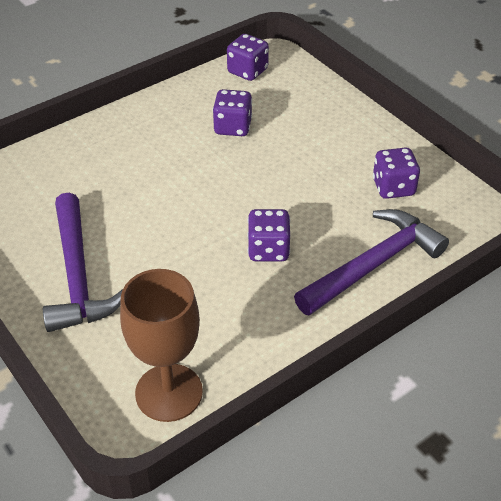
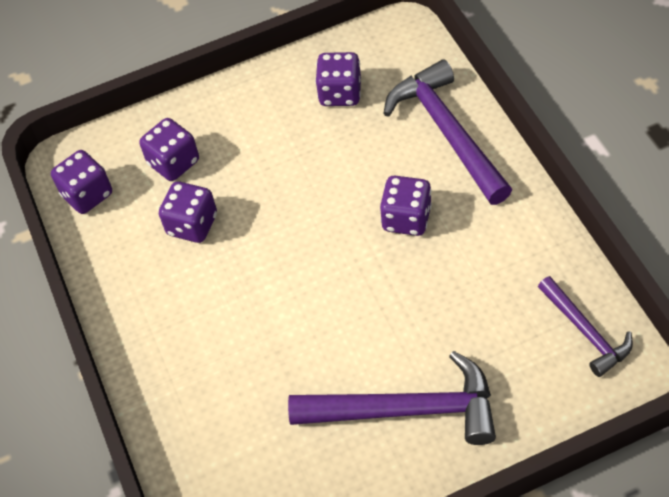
camera: 70 degrees left, 10 degrees up
brown goblet [120,269,203,422] -> purple hammer [538,276,633,377]
none -> purple dice [139,118,199,181]

